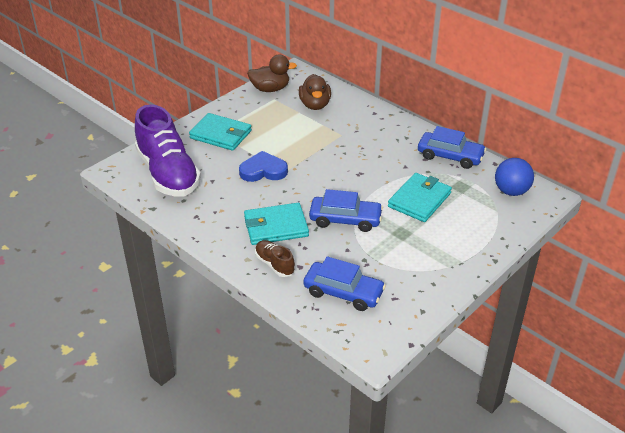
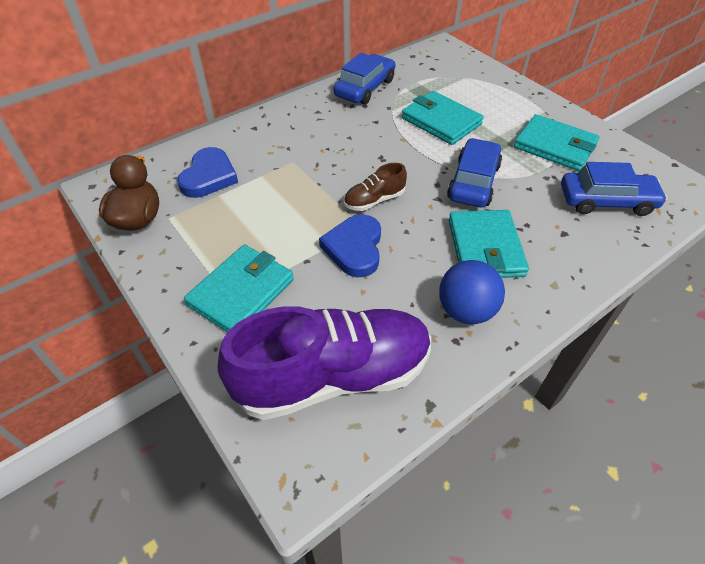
camera: 80 degrees left, 10 degrees up
brown shoe [255,240,295,277] -> brown shoe moved to [344,163,407,211]
brown duck [299,74,331,110] -> blue heart [177,147,238,198]
blue car [304,256,386,311] -> blue car turned 60 degrees clockwise [561,162,668,216]
blue ball [495,158,534,196] -> blue ball moved to [439,260,505,324]
none -> turquoise wallet [514,114,600,171]

